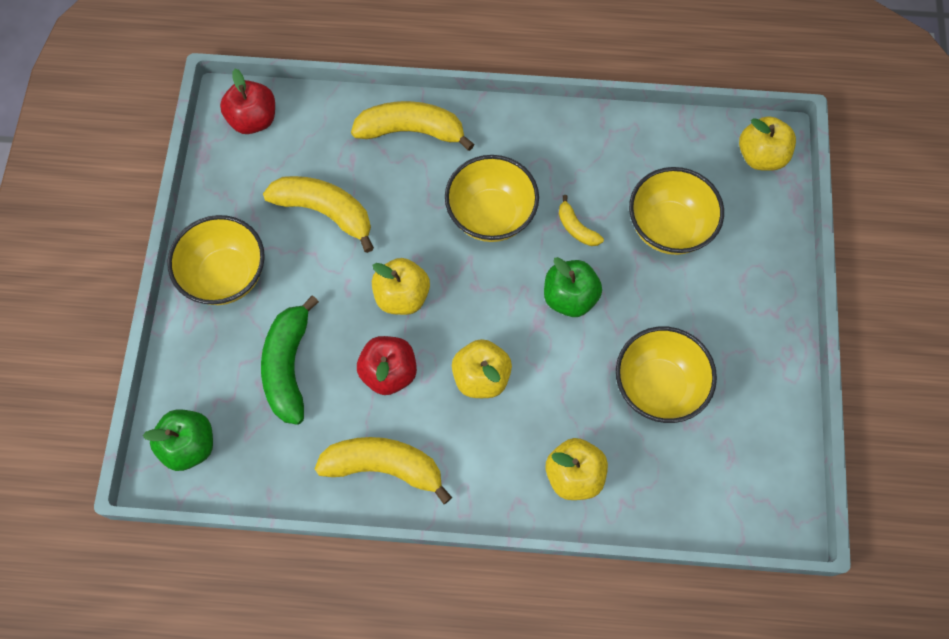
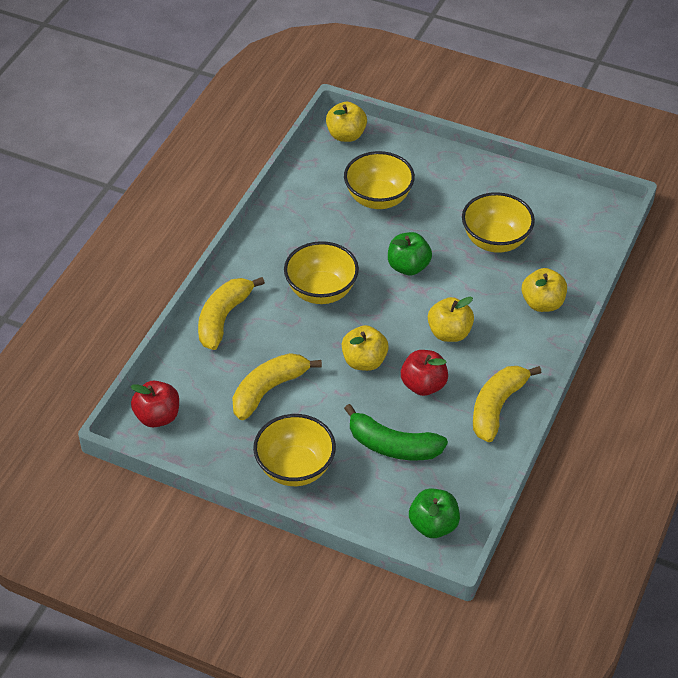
camera: 70 degrees left, 20 degrees down
yellow banana [559,195,604,246] -> none

